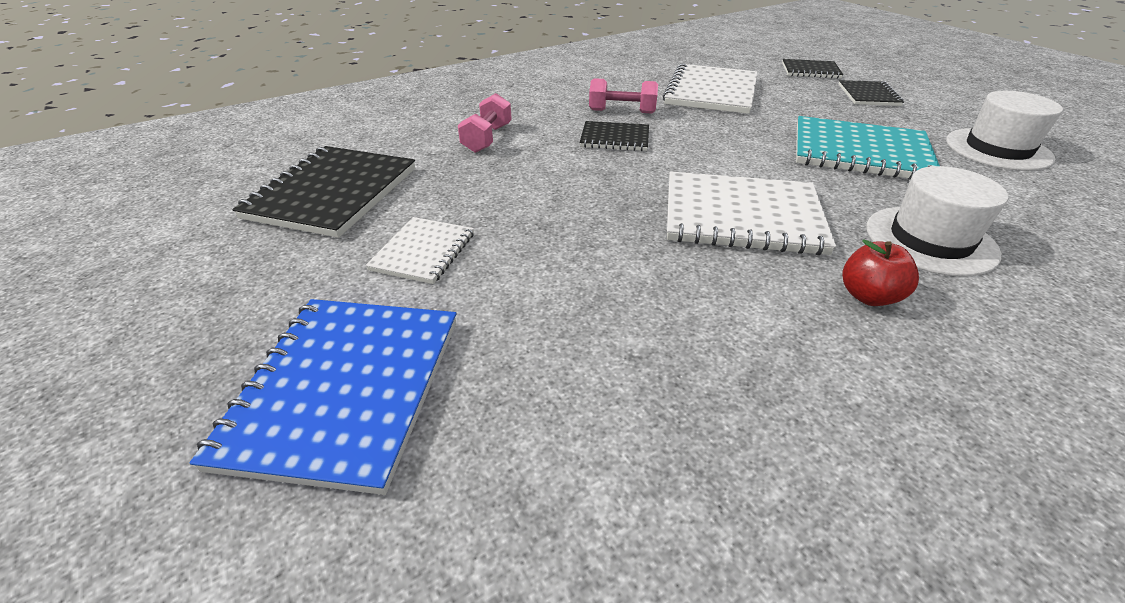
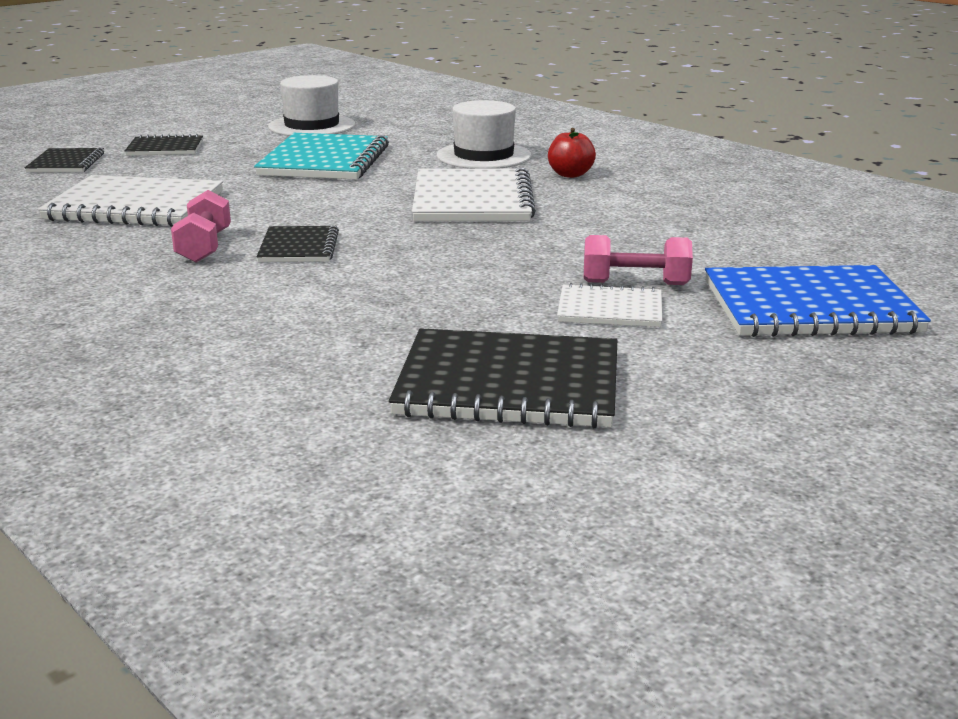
camera: 100 degrees left, 15 degrees down
pink dumbbell [458,93,512,153] -> pink dumbbell moved to [584,235,693,285]

